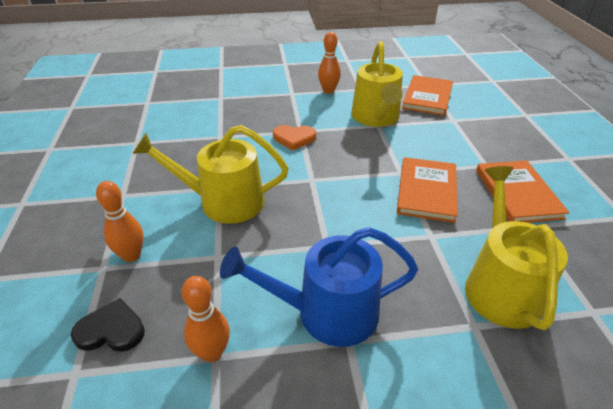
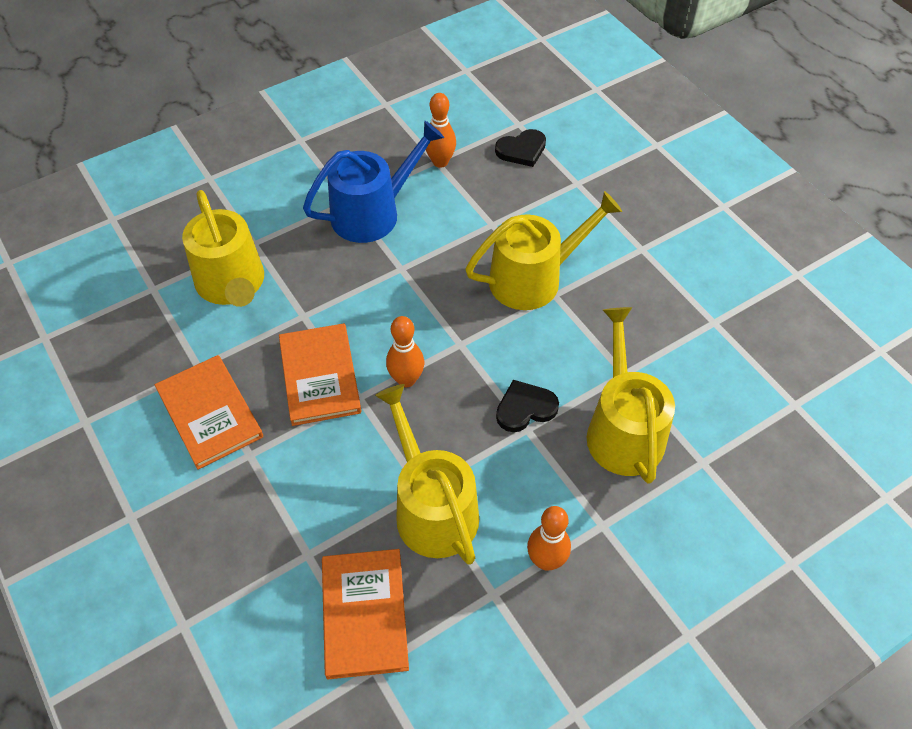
camera: 155 degrees right, 15 degrees up
orange bowling pin [96,181,144,262] -> orange bowling pin moved to [386,316,424,387]
orange heart [273,125,316,151] -> black heart [496,380,559,432]
none -> yellow watering can [587,307,675,484]

